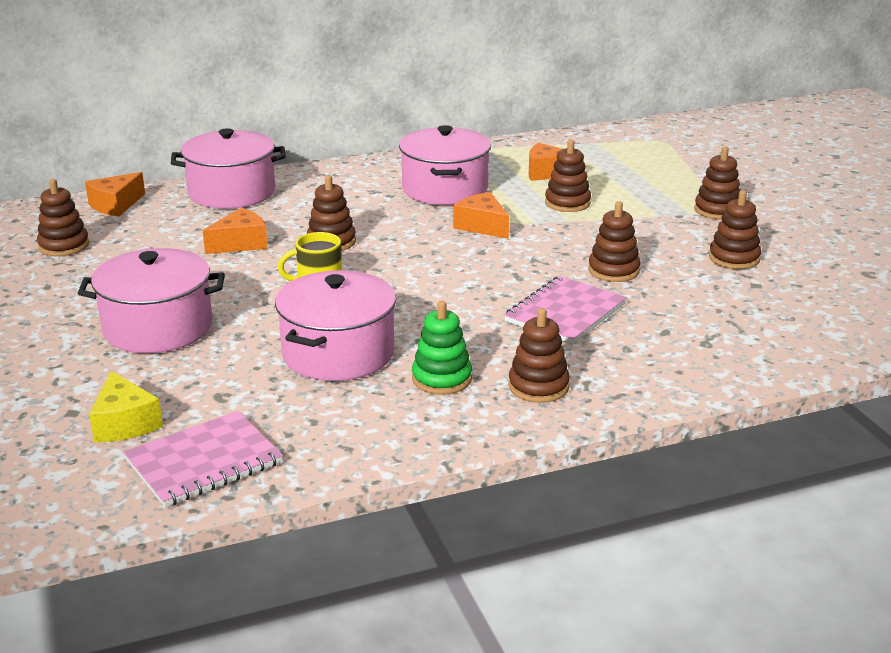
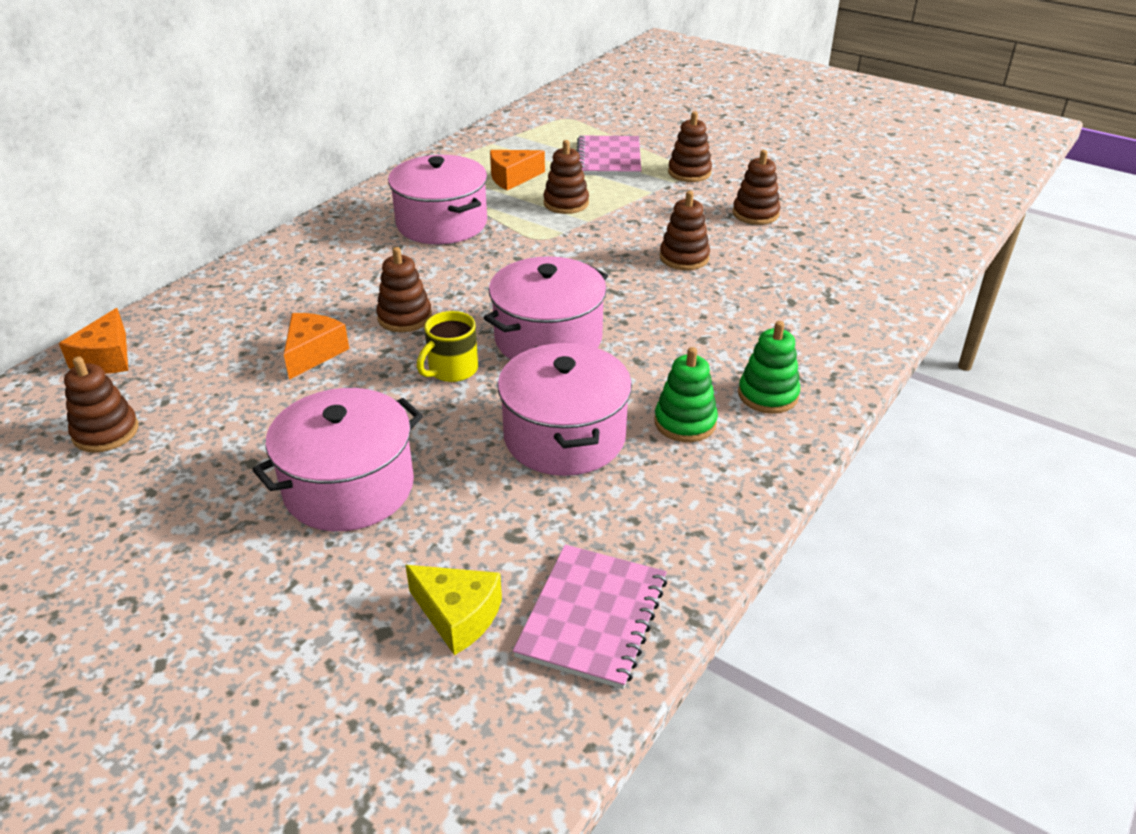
camera: 35 degrees left, 10 degrees up
pink pot [171,128,286,209] -> pink pot moved to [484,256,608,360]
orange cheese [453,192,509,239] -> none
pink notebook [504,276,627,345] -> pink notebook moved to [577,135,641,176]
brown stacking toy [508,308,570,403] -> green stacking toy [738,321,800,414]

